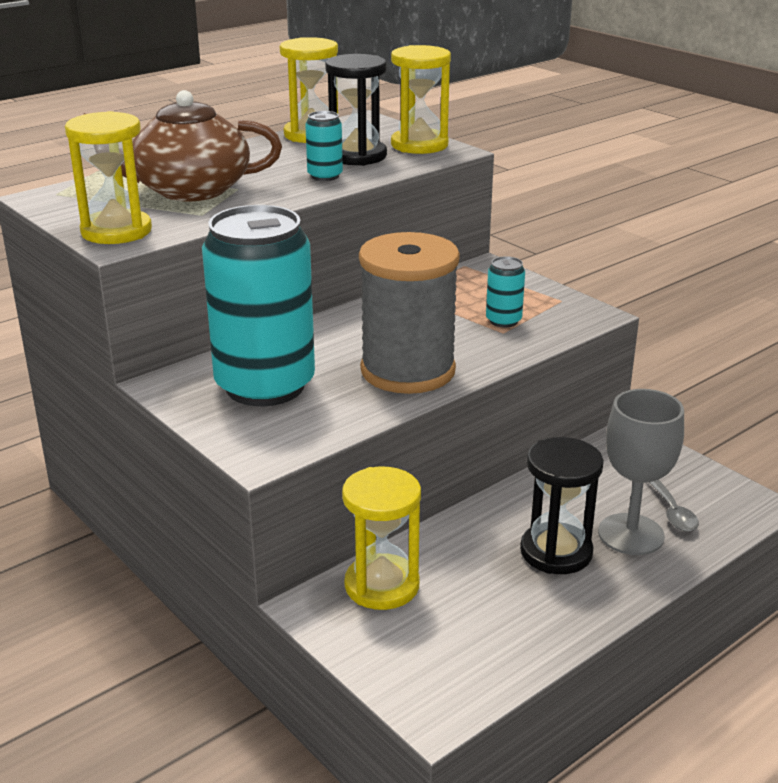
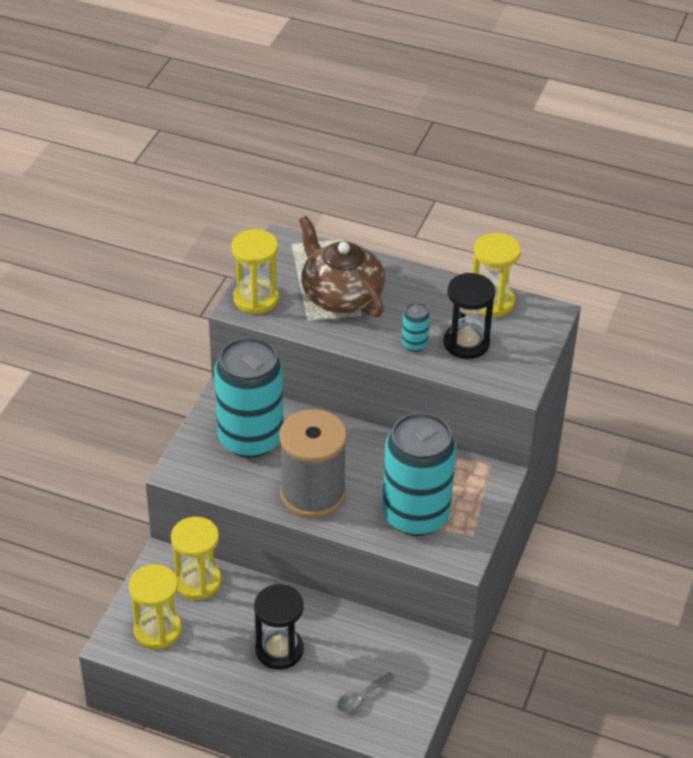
camera: 60 degrees right, 15 degrees up
yellow hourglass [391,45,451,154] -> yellow hourglass moved to [129,564,182,649]
turquoise can [486,256,525,327] -> turquoise can [382,412,457,536], size x2.49
grey goblet [598,389,684,555] -> none

